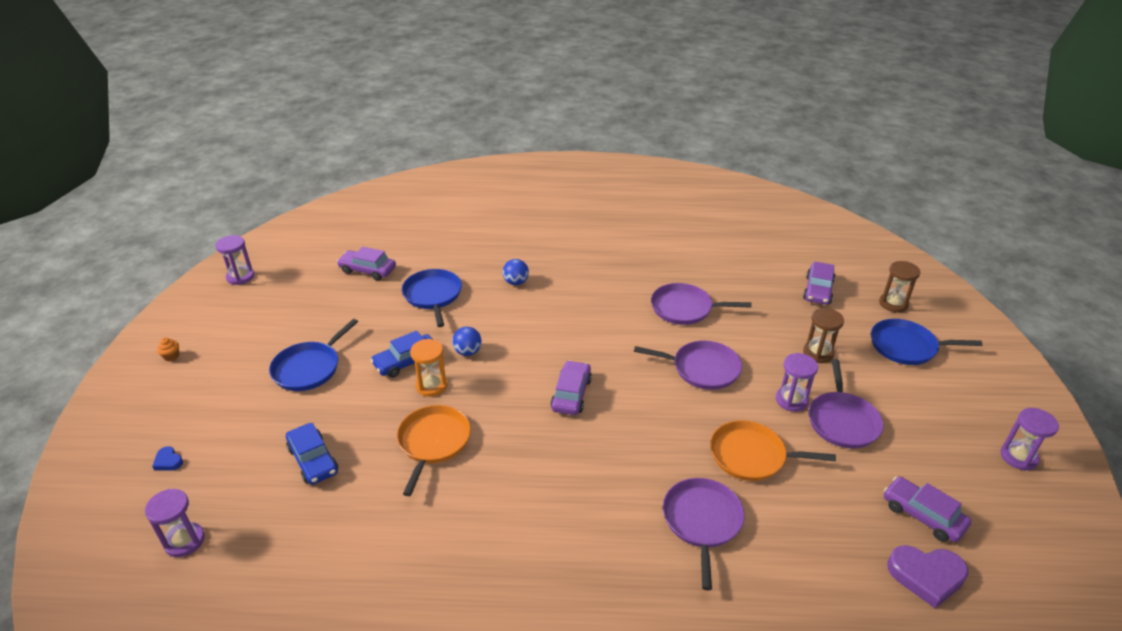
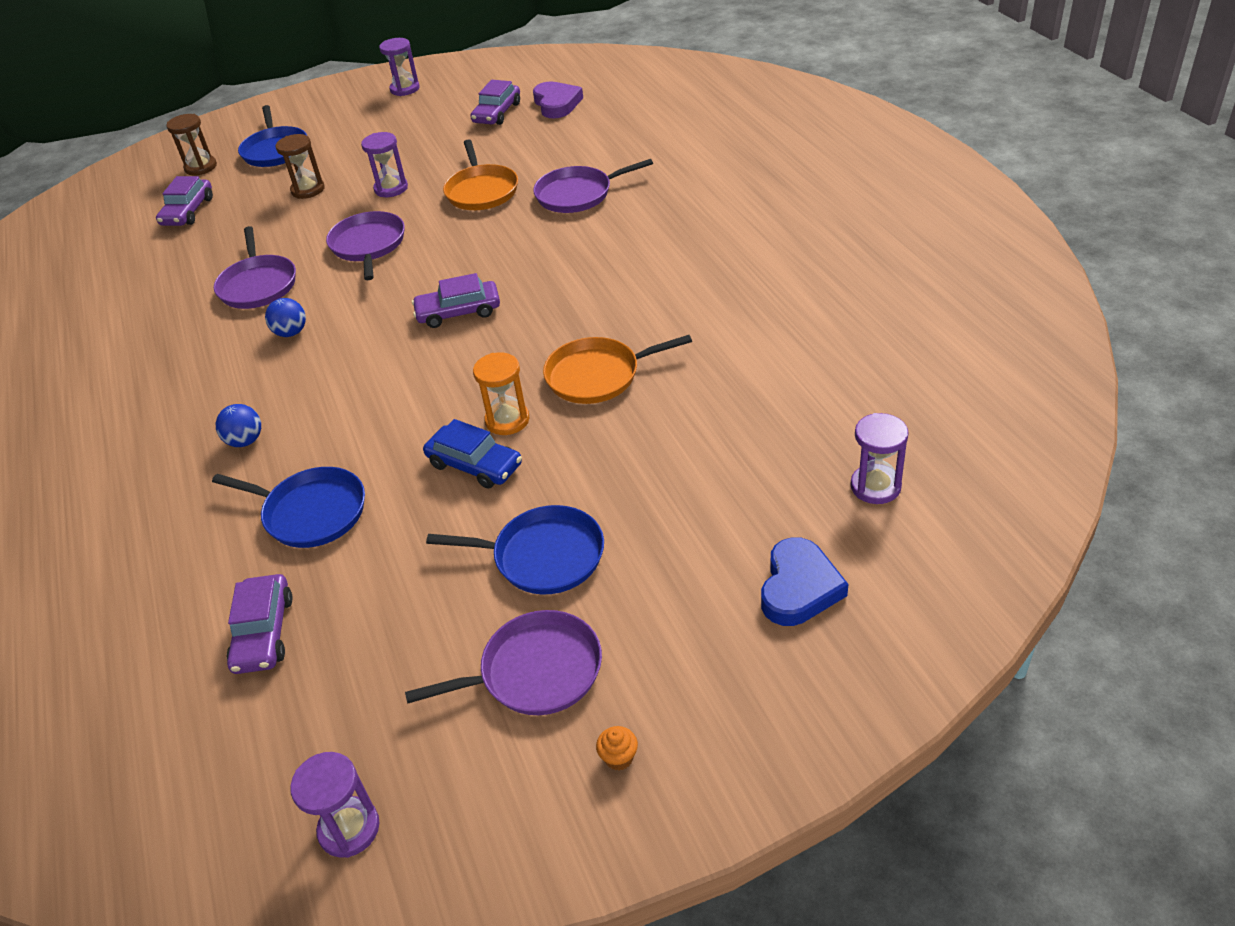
camera: 110 degrees left, 5 degrees up
blue heart [152,446,183,471] -> blue heart [761,537,848,626], size x2.06
blue car [286,423,338,485] -> none
blue pan [402,269,462,327] -> blue pan turned 120 degrees counterclockwise [212,467,365,548]
blue ball [452,327,482,356] -> blue ball moved to [265,298,306,337]
purple car [803,261,836,305] -> purple car turned 105 degrees clockwise [156,176,213,226]
purple pan [809,359,884,449] -> purple pan moved to [405,610,602,715]

